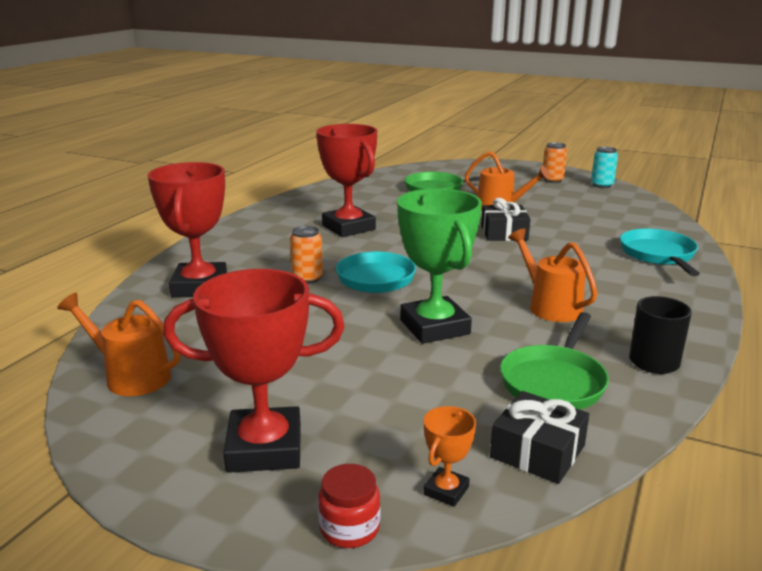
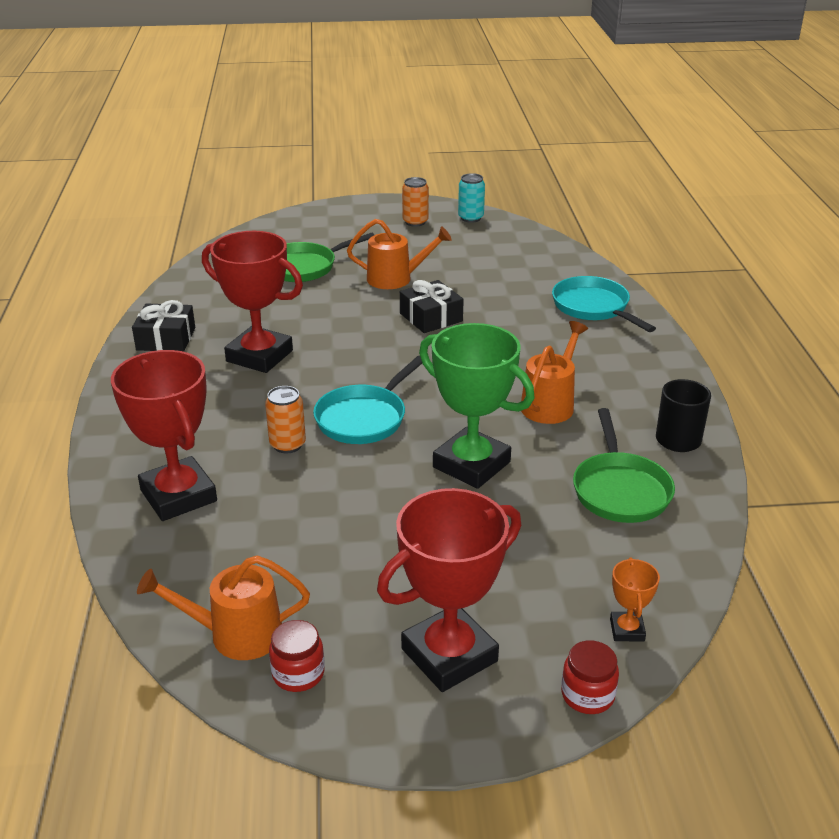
camera: 30 degrees left, 10 degrees up
black gift [490,391,589,484] -> black gift moved to [132,300,195,352]
orange watering can [508,228,598,322] -> orange watering can turned 90 degrees clockwise [521,321,588,424]
none -> red jar [269,620,325,692]

